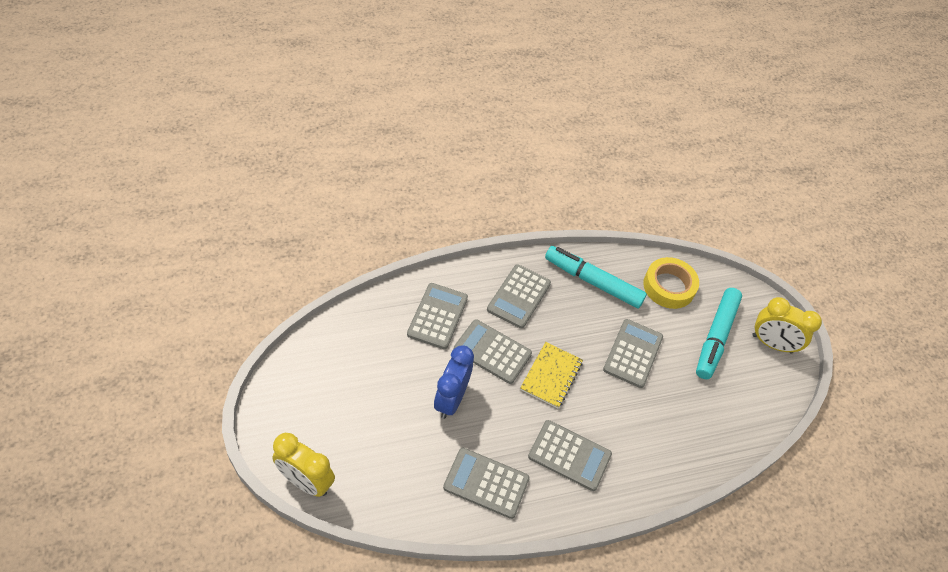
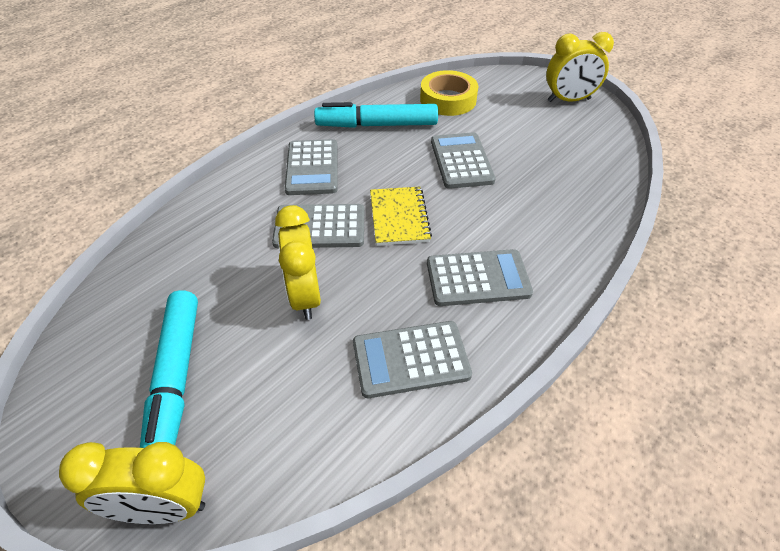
camera: 25 degrees left, 5 degrees down
grey calculator [407,283,468,349] -> none
blue clock [434,346,474,419] -> yellow clock [275,205,321,320]
turquoise marker [696,288,742,379] -> turquoise marker moved to [140,290,198,448]

